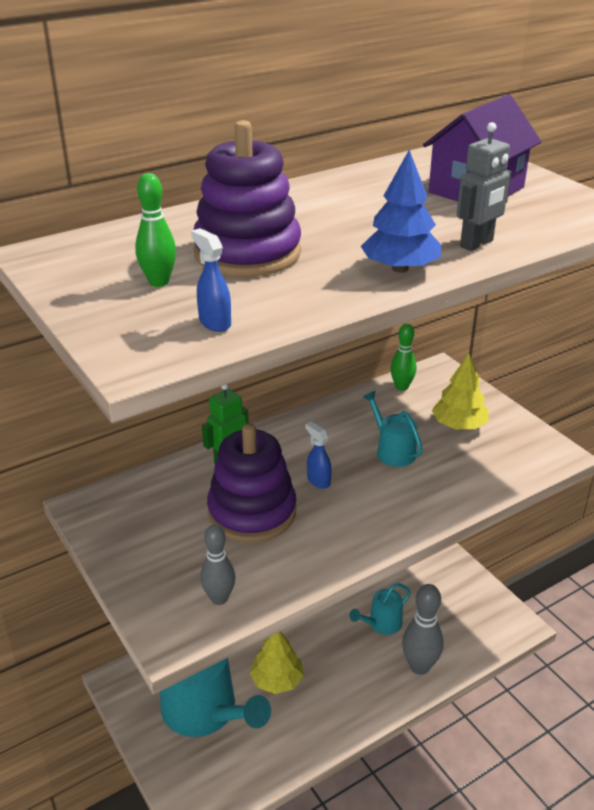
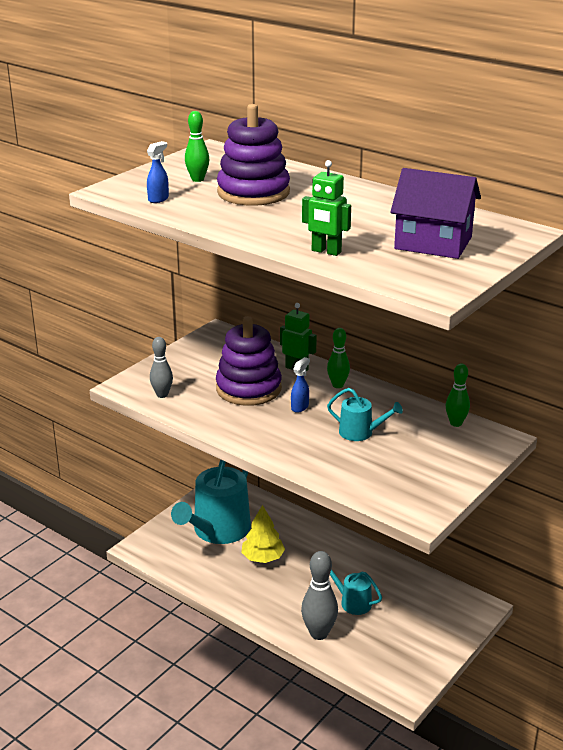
camera: 70 degrees right, 5 degrees down
blue tree [361,150,441,273] -> none
turquoise watering can [363,391,423,467] -> turquoise watering can turned 75 degrees clockwise [327,388,403,441]
yellow tree [432,354,489,429] -> none
grey robot [457,122,512,251] -> green robot [302,160,351,256]
none -> green bowling pin [327,328,350,388]

